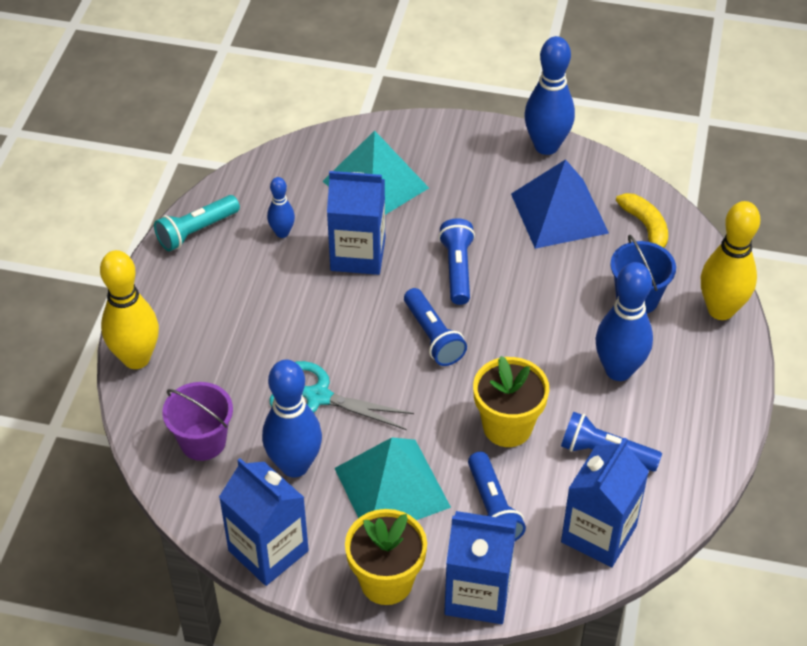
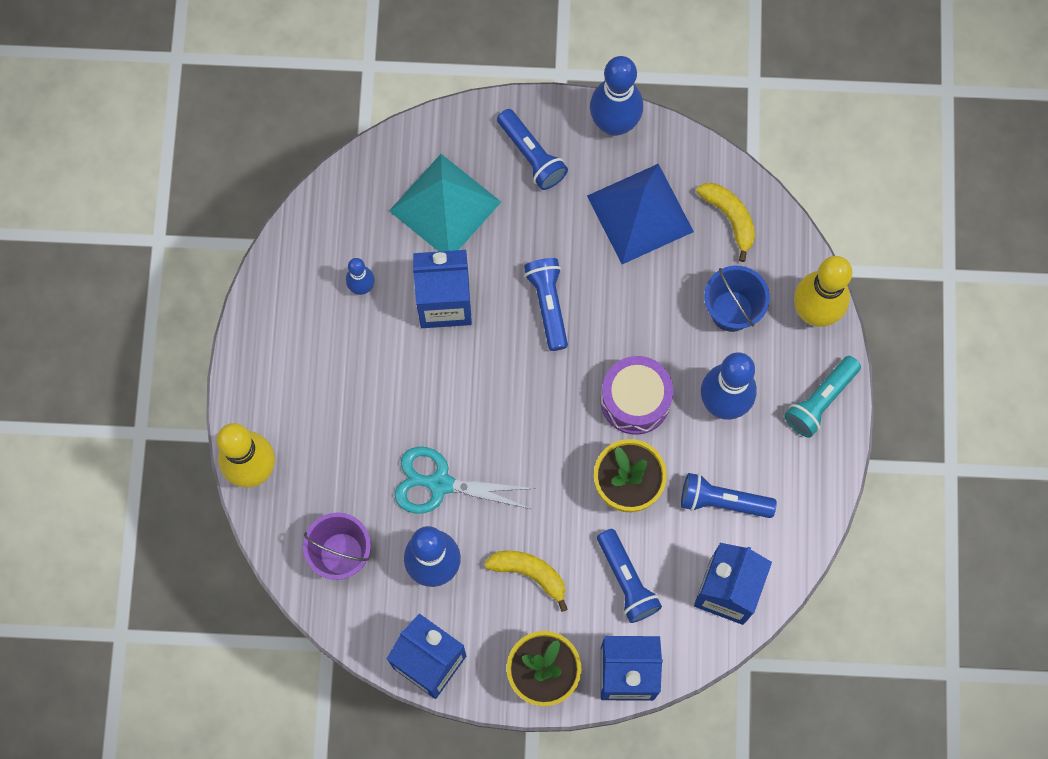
camera: 10 degrees left, 25 degrees up
turquoise flashlight [154,195,240,251] -> turquoise flashlight moved to [784,356,861,438]
turquoise pyramid [334,437,451,520] -> yellow banana [484,551,568,612]
blue flashlight [404,288,467,366] -> blue flashlight moved to [497,109,568,190]
none -> purple drum [601,356,673,435]

